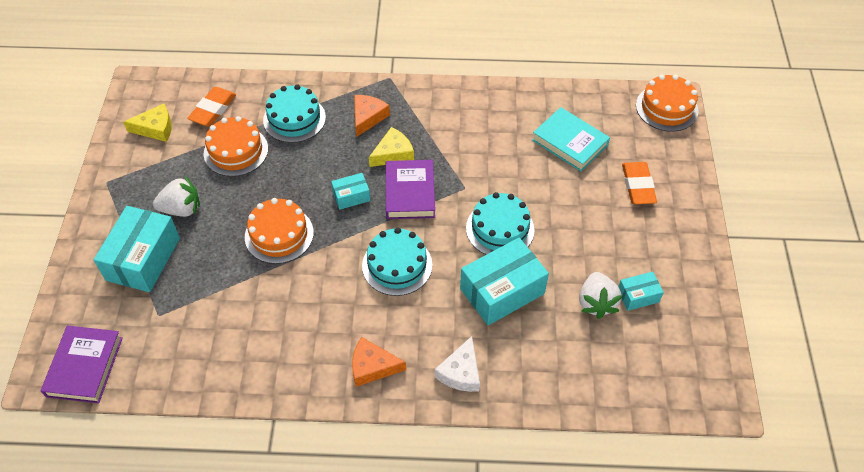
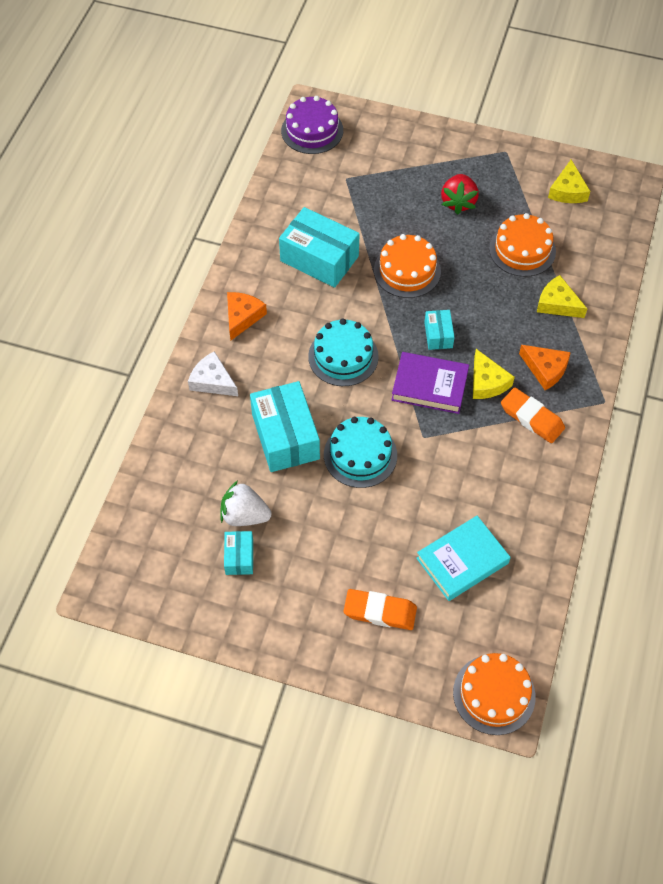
camera: 105 degrees right, 5 degrees up
purple book [41,326,123,403] -> purple cake [281,96,343,154]
turquoise box [94,206,180,292] -> turquoise box moved to [279,207,359,288]
white strawberry [153,176,200,217] -> red strawberry [441,174,479,215]
orange eraser [187,87,236,126] -> orange eraser moved to [501,387,565,443]
turquoise cake [263,84,326,143] -> yellow cheese [537,275,587,318]

